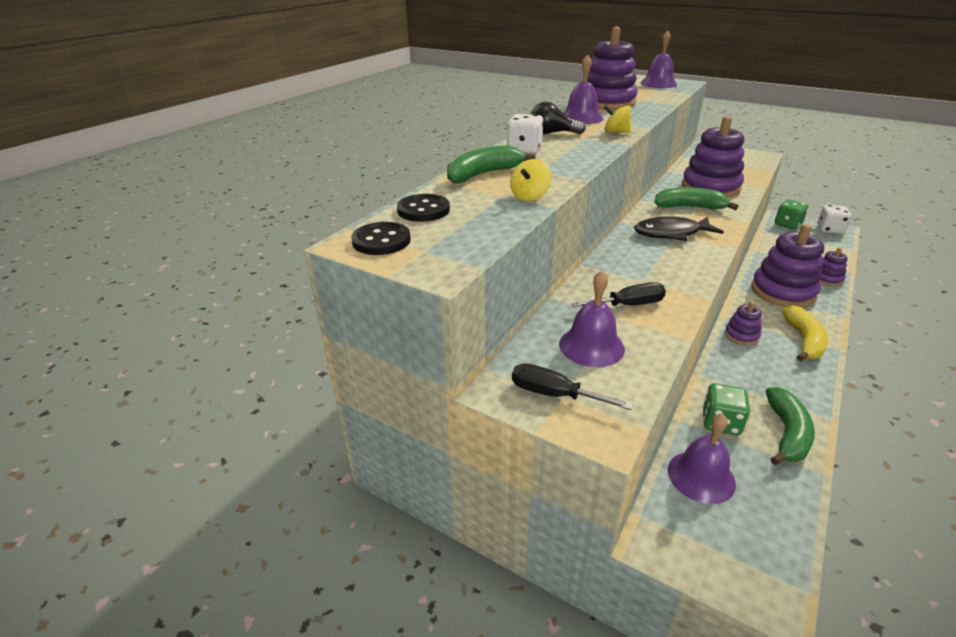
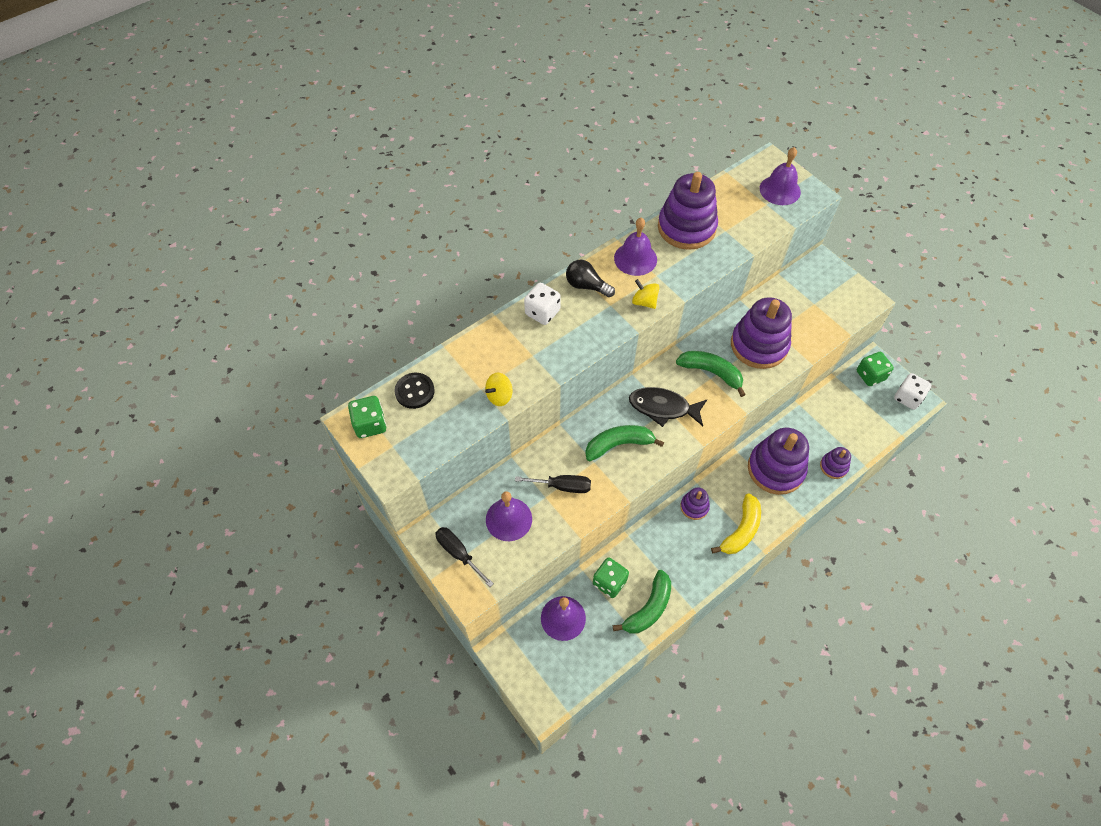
camera: 20 degrees right, 25 degrees up
black button [351,222,411,255] -> green dice [348,396,387,438]
green banana [447,145,536,184] -> green banana moved to [585,425,664,461]

